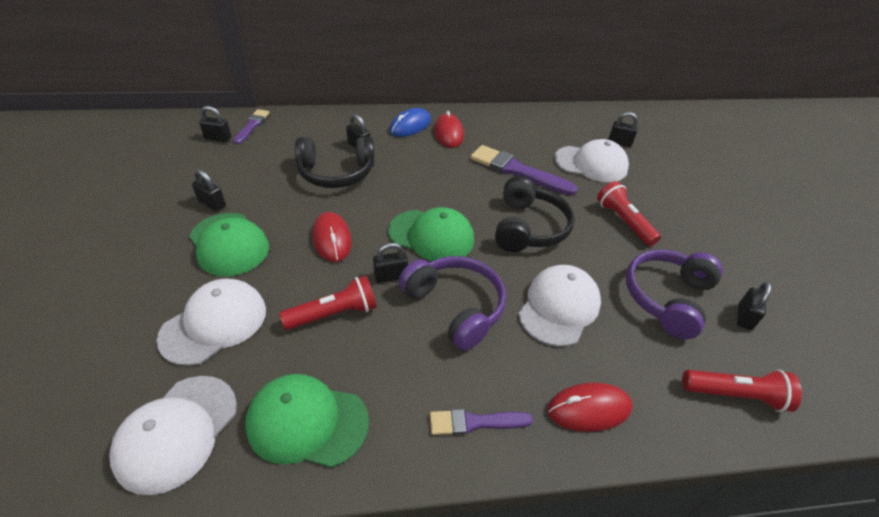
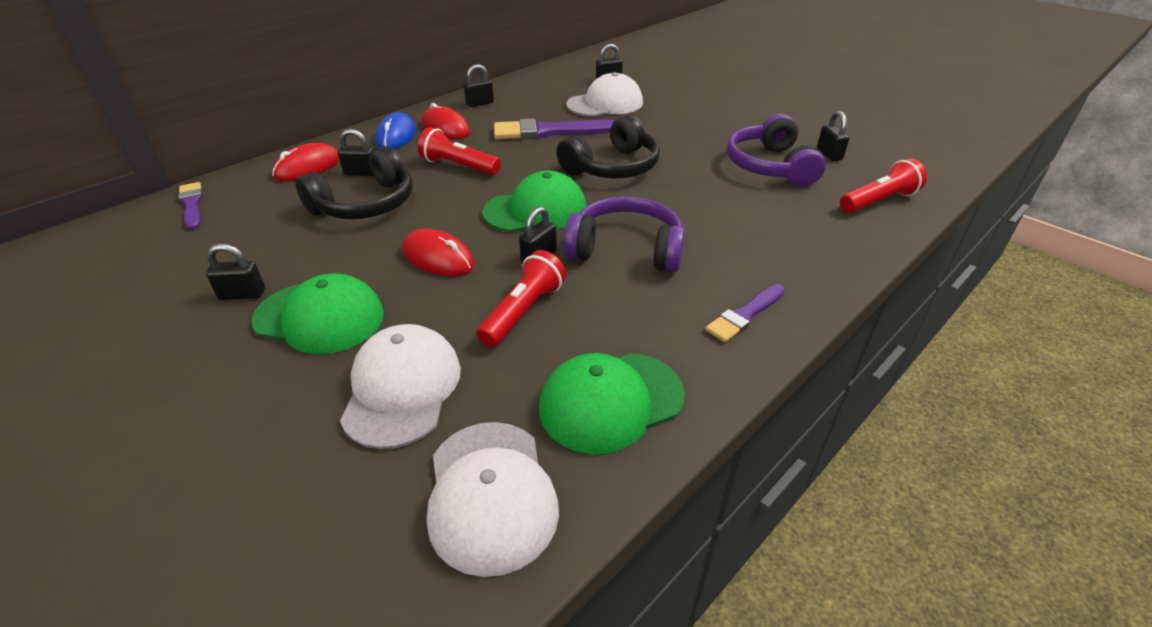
camera: 35 degrees left, 5 degrees down
black padlock [199,106,231,142] -> black padlock moved to [464,64,494,107]
black headphones [495,176,575,252] -> black headphones turned 75 degrees clockwise [557,115,660,178]
white cap [518,265,601,347] -> none
red mouse [548,382,633,432] -> red mouse moved to [272,143,340,181]
red flashlight [597,181,661,246] -> red flashlight moved to [418,127,501,175]

